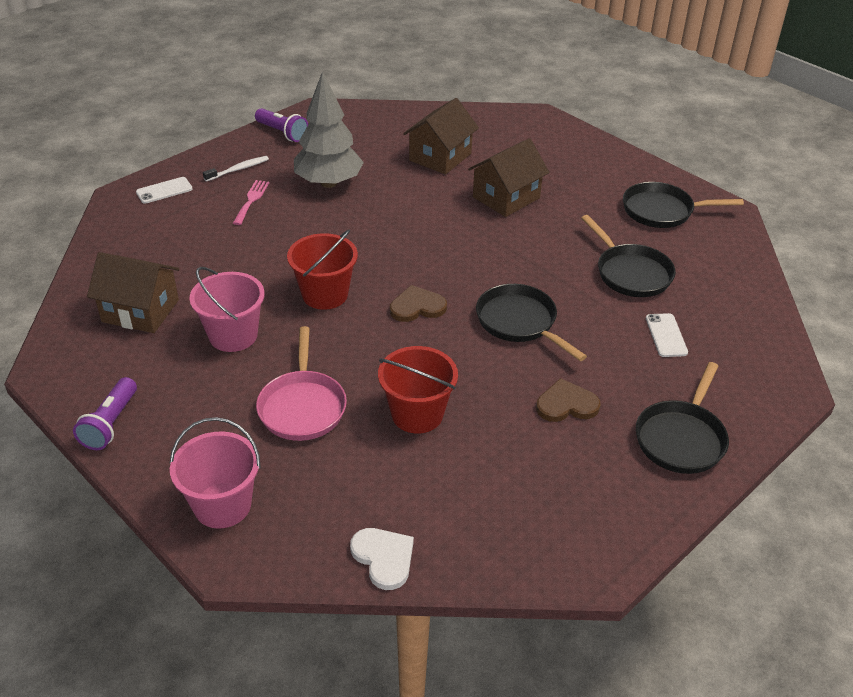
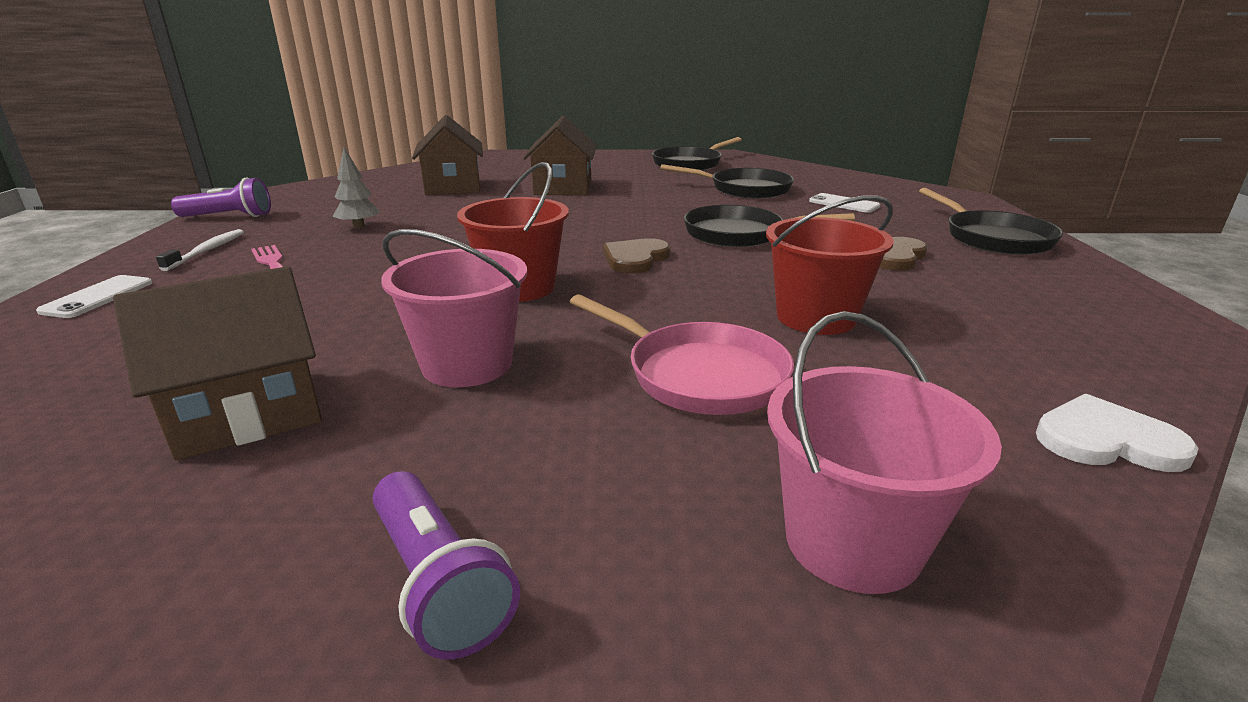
camera: 45 degrees left, 15 degrees down
grey tree [294,71,364,188] -> grey tree [332,147,381,229], size x0.46

